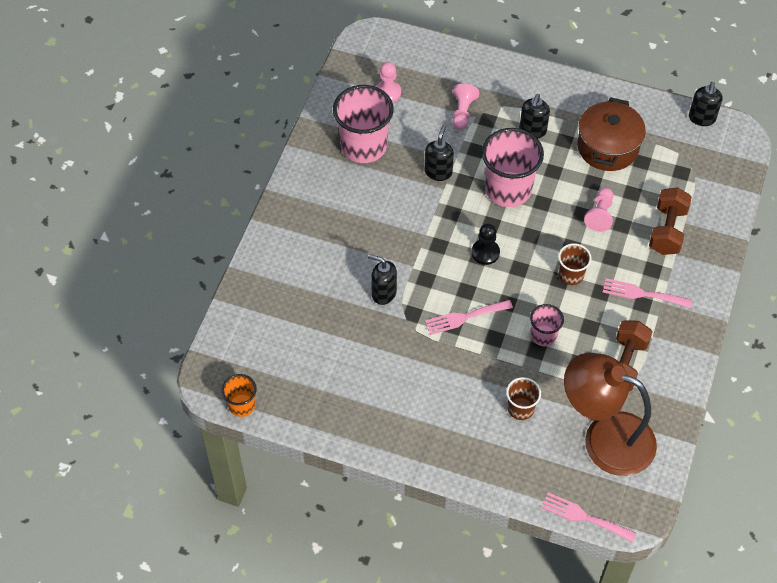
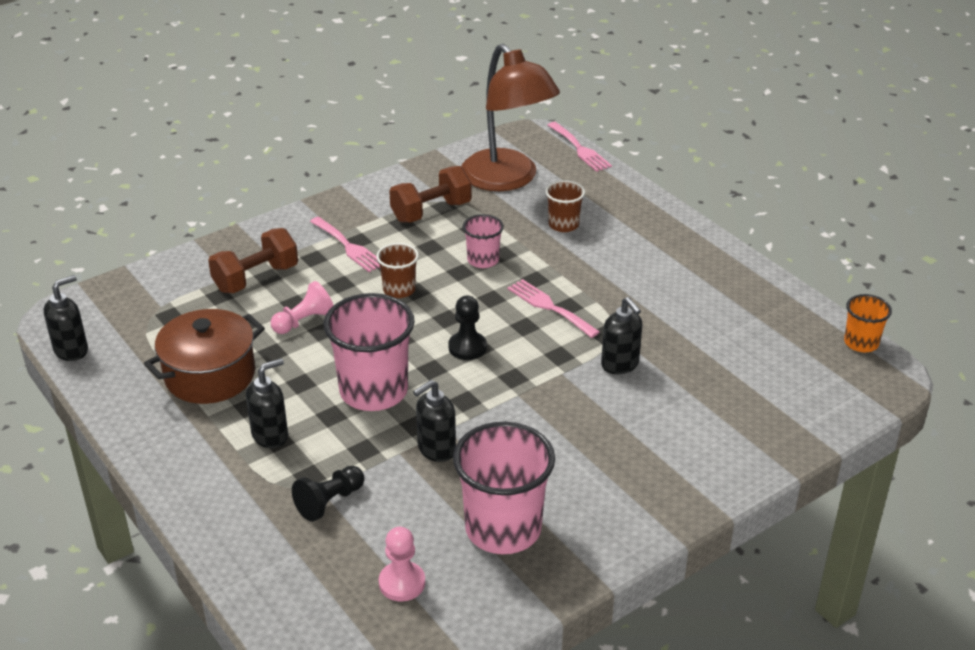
camera: 145 degrees left, 20 degrees down
pink fork [425,300,513,335] -> pink fork turned 150 degrees counterclockwise [507,279,600,338]
pink pawn [453,84,479,129] -> black pawn [292,466,365,522]

